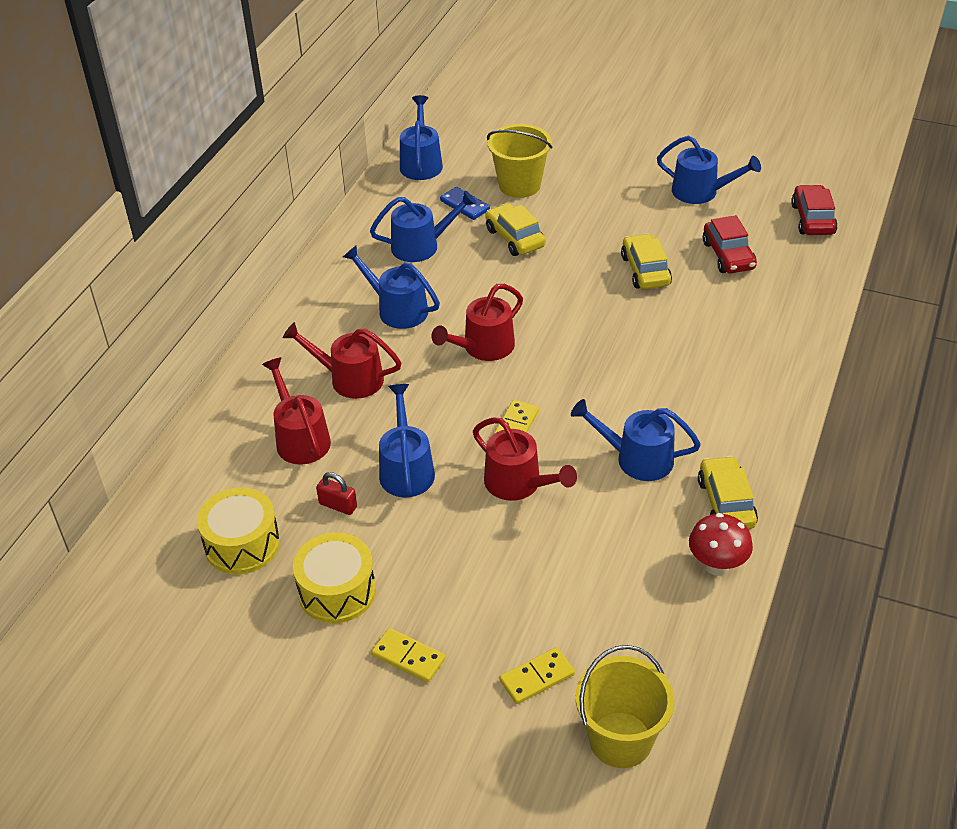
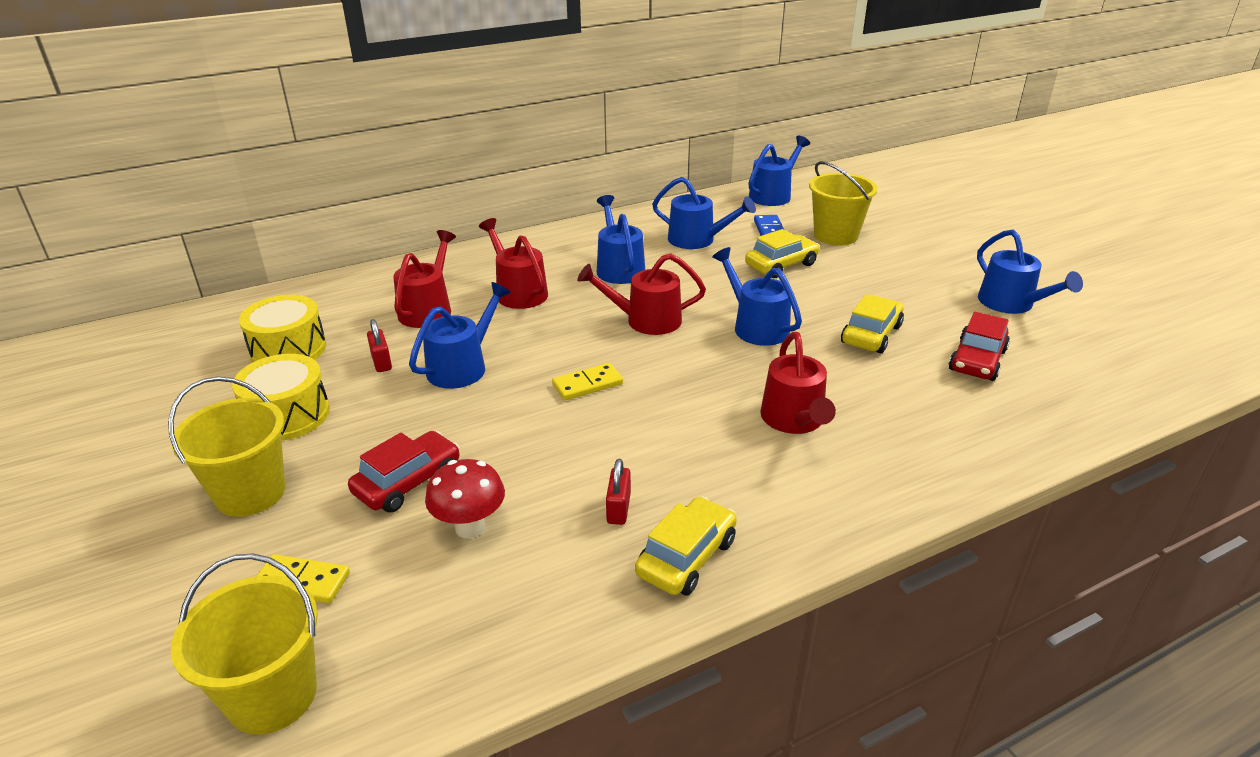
camera: 40 degrees right, 10 degrees down
yellow domino [371,628,446,683] -> yellow bucket [168,376,285,517]
red watering can [473,417,577,501] -> red watering can moved to [760,332,836,434]
yellow car [486,203,546,256] -> yellow car turned 45 degrees clockwise [745,229,820,278]
blue watering can [571,399,701,481] -> blue watering can moved to [712,247,802,346]
red mushroom [689,513,753,576] -> red mushroom moved to [425,459,505,539]
red car [791,185,838,235] -> red car moved to [348,431,460,513]
none -> red padlock [606,459,631,525]

